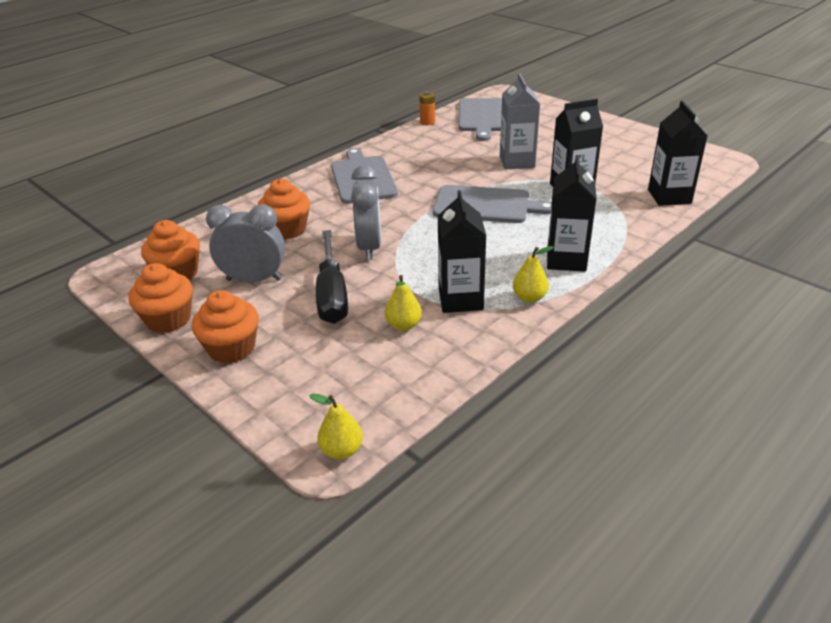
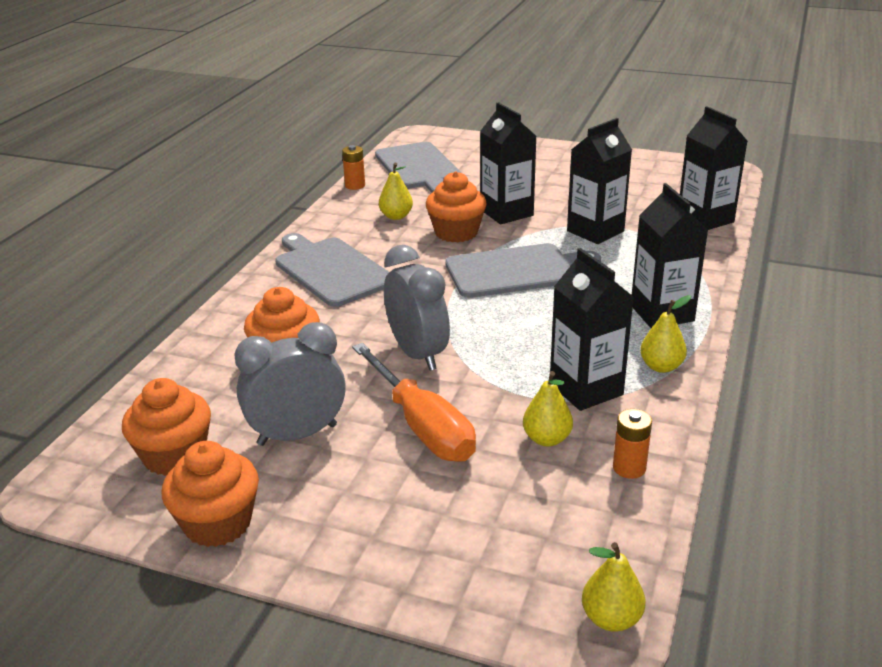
camera: 25 degrees left, 5 degrees down
orange cupcake [192,290,259,363] -> orange cupcake moved to [426,171,486,243]
black screwdriver [316,230,348,324] -> orange screwdriver [352,343,476,462]
grey carton [500,73,540,170] -> black carton [480,102,536,224]
none -> yellow pear [379,163,413,220]
none -> orange battery [613,409,652,479]

